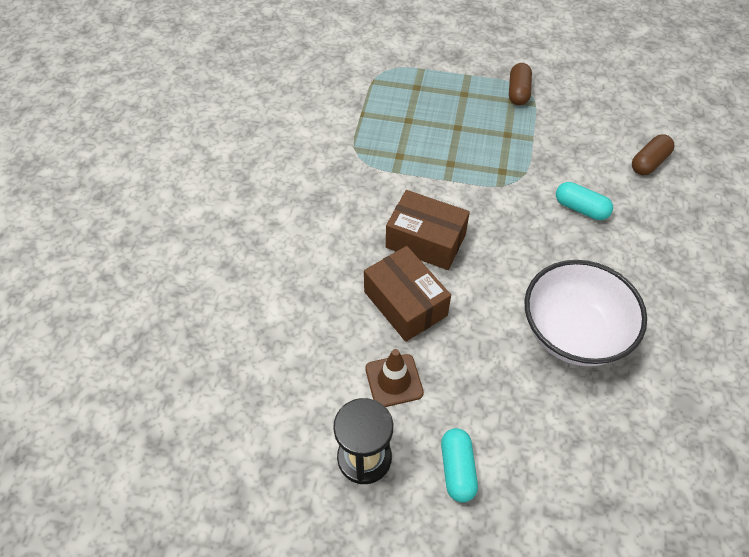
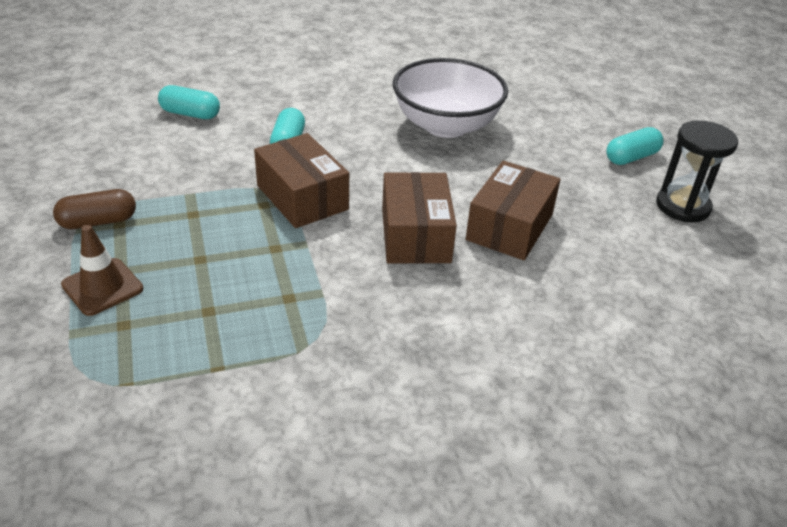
camera: 120 degrees left, 15 degrees down
brown traffic cone [365,349,424,407] -> brown traffic cone moved to [61,225,143,316]
brown capsule [632,134,674,175] -> turquoise capsule [158,85,220,119]
none -> brown box [254,133,349,228]

